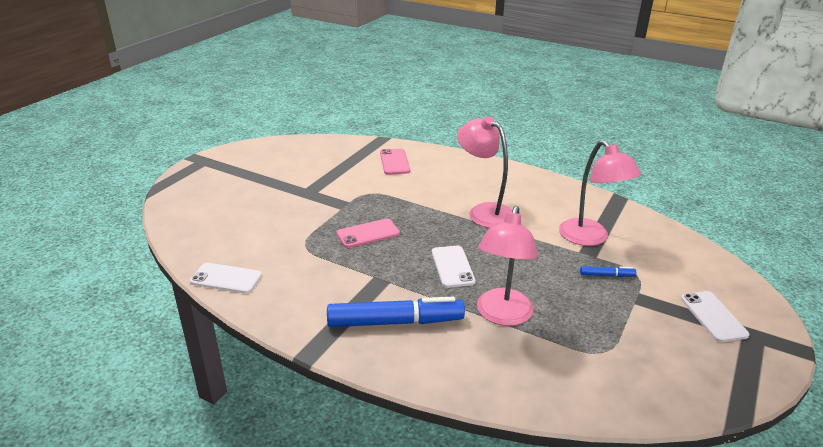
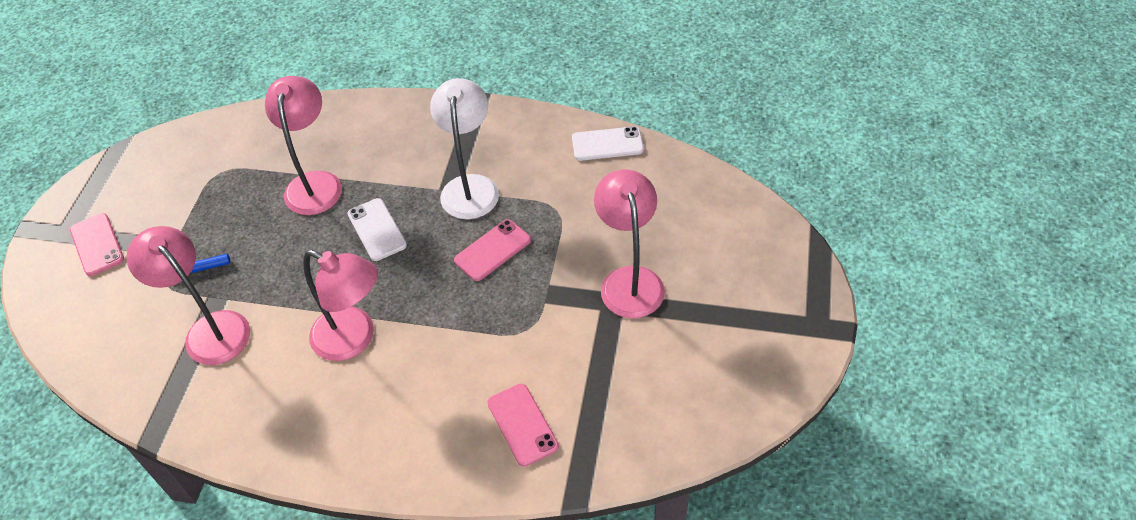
camera: 165 degrees right, 20 degrees up
blue marker [327,297,465,327] -> none
white phone [681,291,749,342] -> pink phone [70,213,124,276]
none -> white lamp [430,78,499,219]
none -> pink lamp [594,169,665,318]

